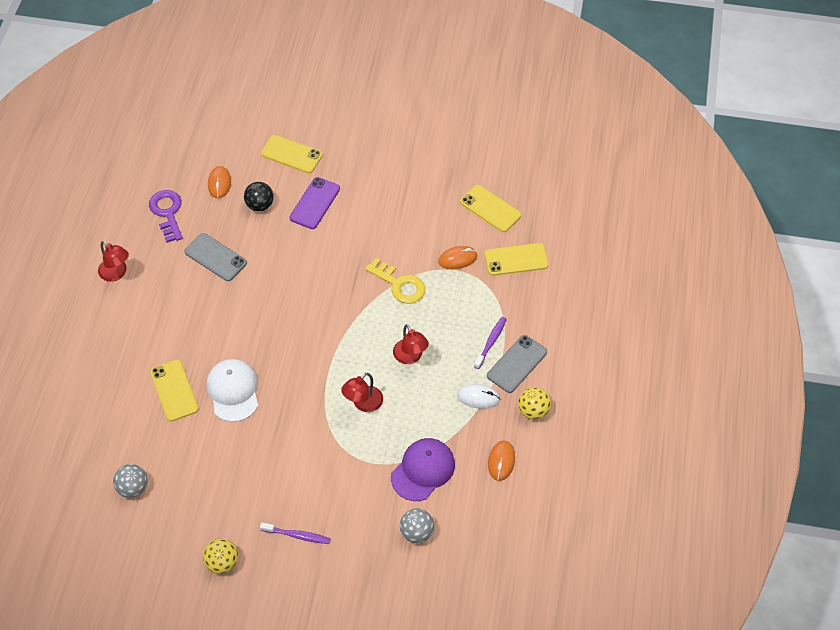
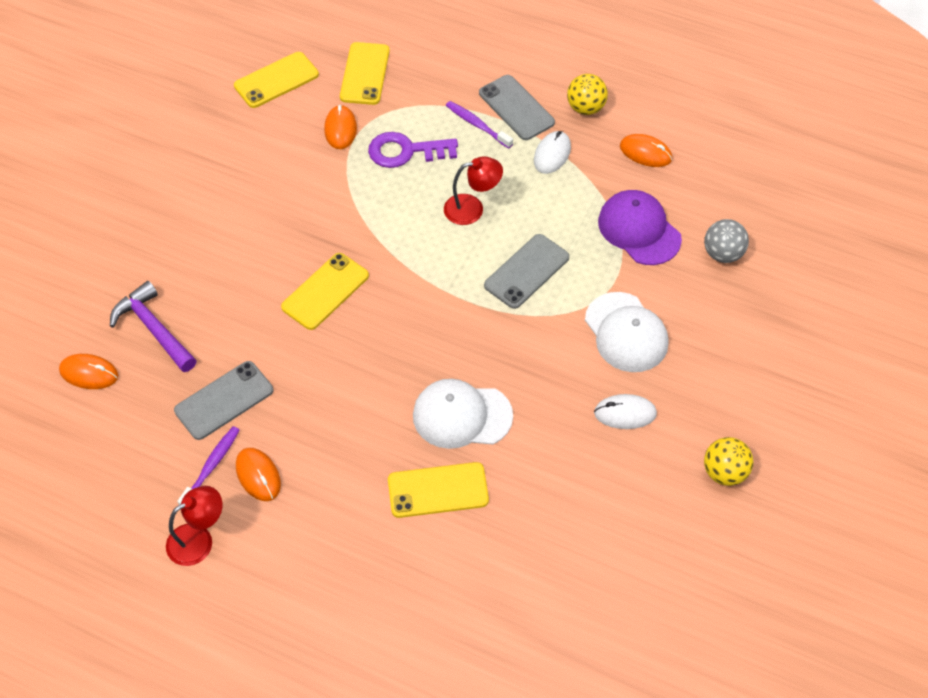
camera: 75 degrees left, 0 degrees up
grey ball [113,464,148,498] -> none
purple key [149,190,183,243] -> purple key moved to [368,132,458,168]
black ball [244,182,274,211] -> purple hammer [110,281,197,372]
purple toothbrush [260,522,331,544] -> purple toothbrush moved to [177,426,240,505]
yellow phone [261,135,323,173] -> yellow phone moved to [281,253,369,330]
purple phone [289,177,340,229] -> none
red lamp [341,373,383,412] -> grey phone [484,234,569,309]
yellow key [365,258,426,304] -> none
none -> orange mouse [236,448,281,501]
none -> white cap [585,292,669,372]
none -> white mouse [594,394,657,429]

